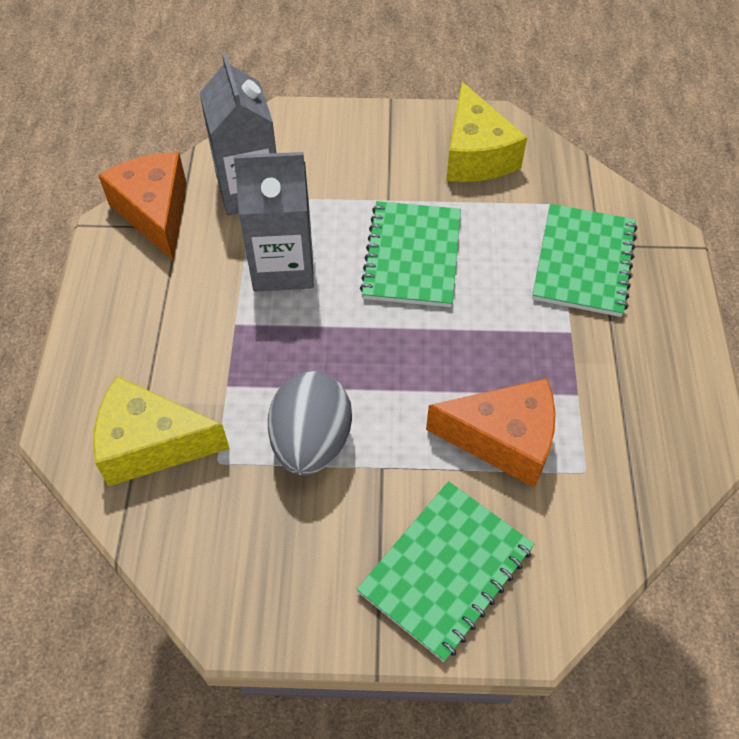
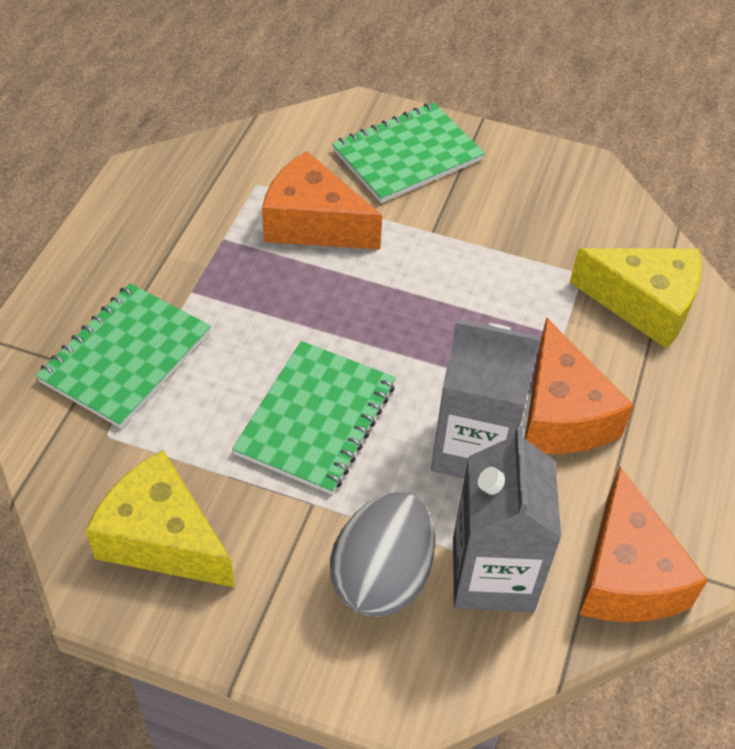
camera: 165 degrees left, 5 degrees down
grey egg [268,371,352,475] -> grey egg moved to [330,492,435,617]
yellow cheese [446,82,527,182] -> yellow cheese turned 60 degrees counterclockwise [86,450,234,587]
none -> orange cheese [525,317,634,454]

